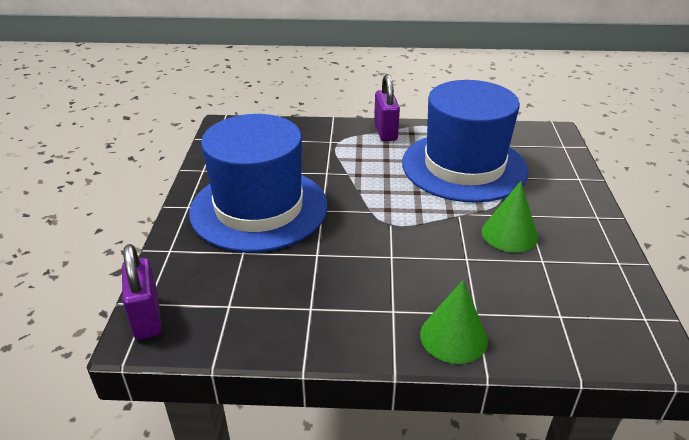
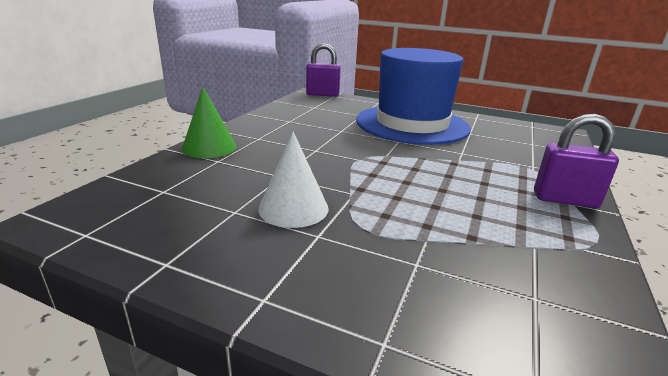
camera: 110 degrees right, 10 degrees down
blue hat [402,80,529,203] -> none
green cone [482,181,538,252] -> white cone [258,132,329,228]

